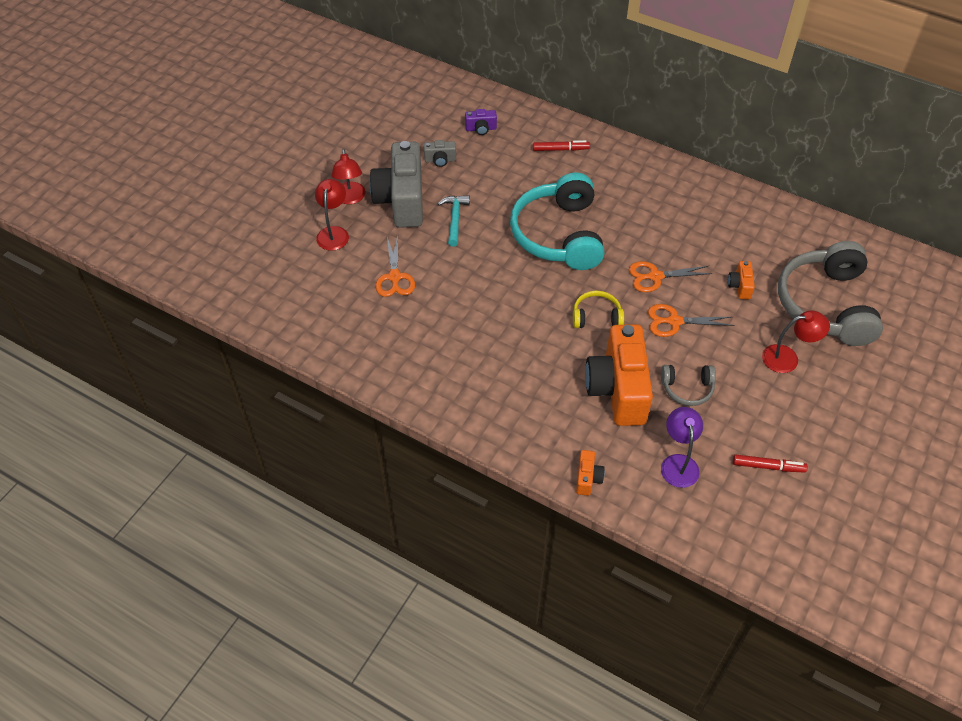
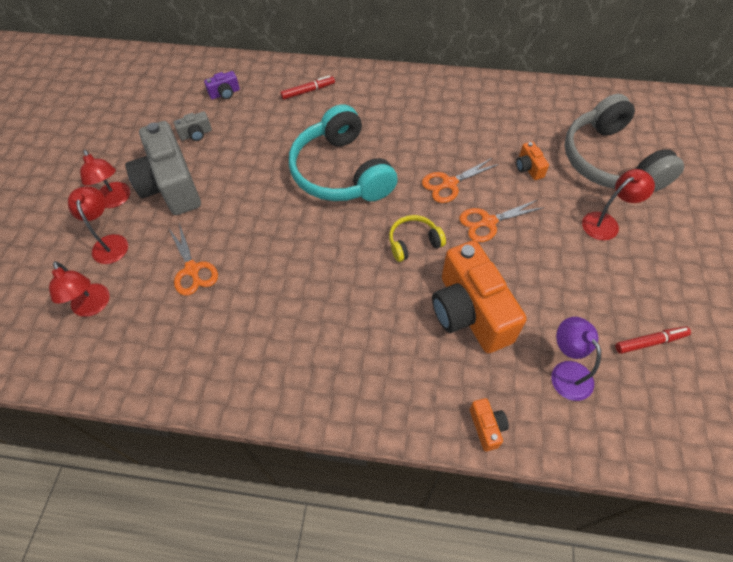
camera: 20 degrees left, 5 degrees up
turquoise hammer [438,196,470,247] -> none
grey headphones [661,365,716,406] -> none
none -> red lamp [49,261,110,317]

